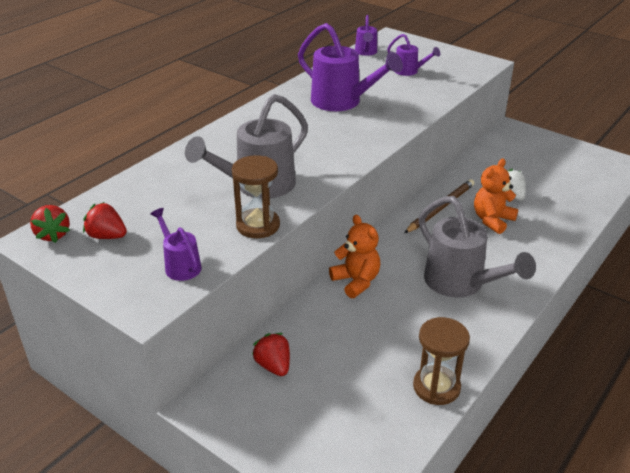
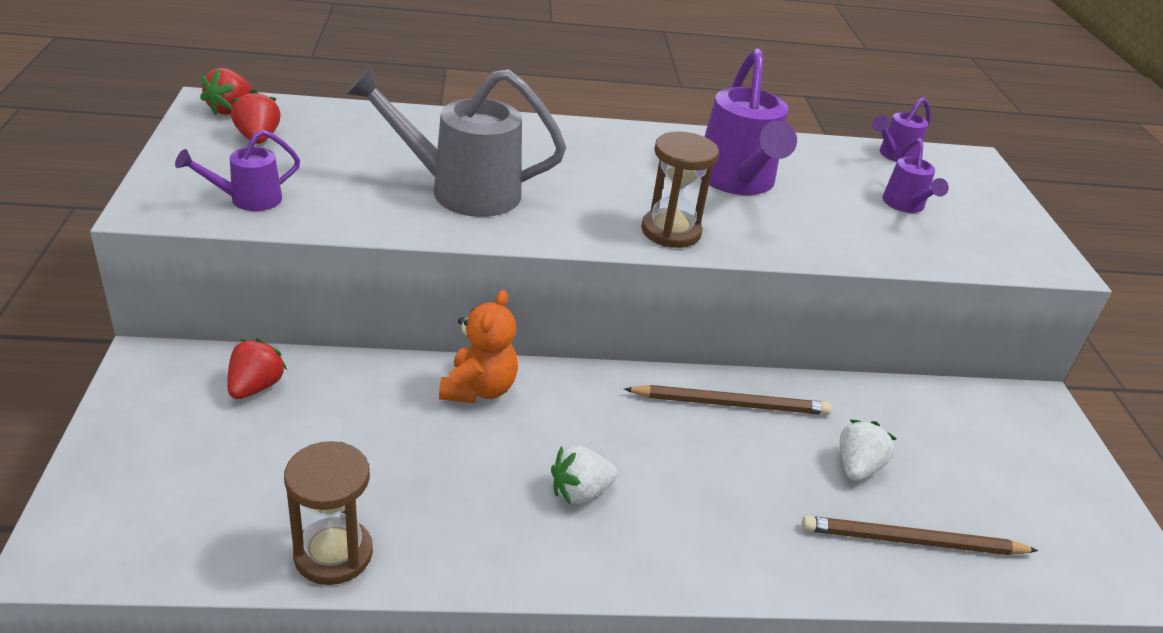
camera: 45 degrees right, 0 degrees up
purple watering can [150,208,202,281] -> purple watering can turned 135 degrees counterclockwise [175,130,300,211]
brown hourglass [232,155,280,238] -> brown hourglass moved to [641,132,719,248]
grey watering can [419,196,536,298] -> white strawberry [551,445,618,505]
orange teddy bear [474,158,518,234] -> none
none -> brown pencil [802,516,1038,555]

